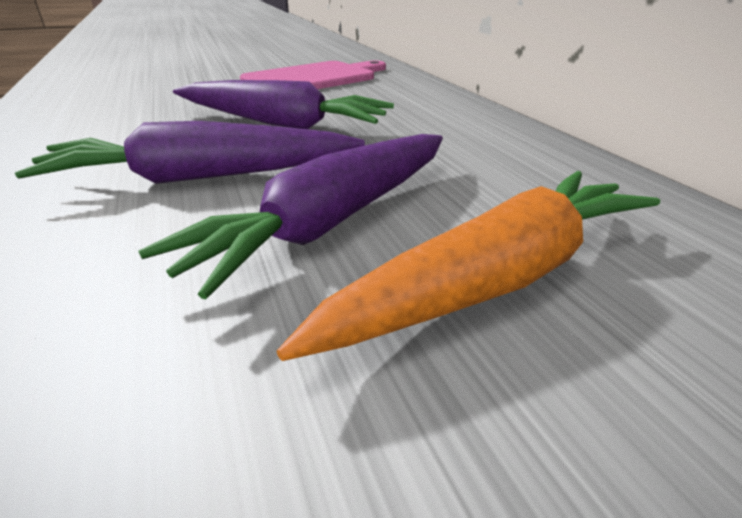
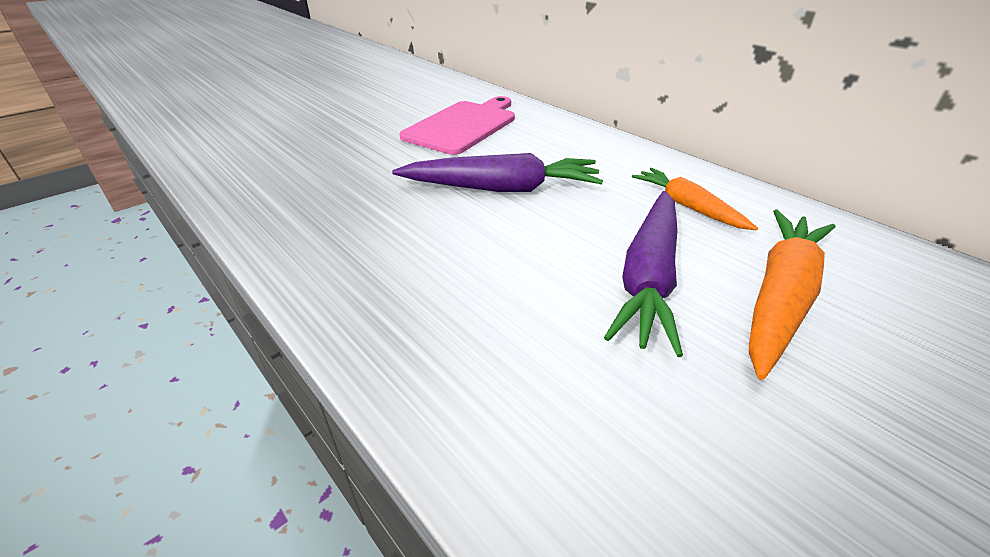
camera: 20 degrees left, 5 degrees up
purple carrot [15,121,365,184] -> none
none -> orange carrot [632,168,758,231]

